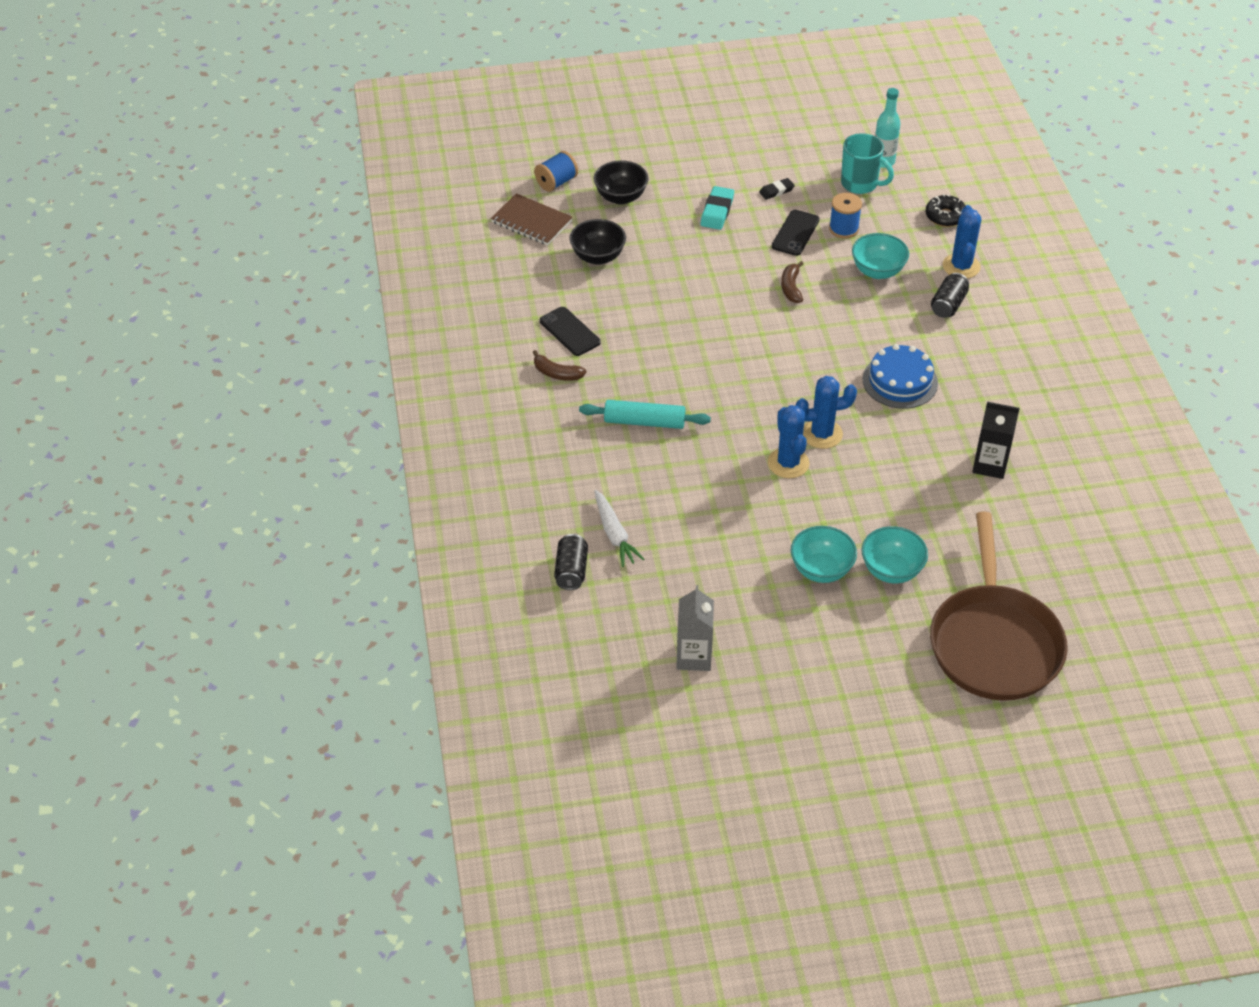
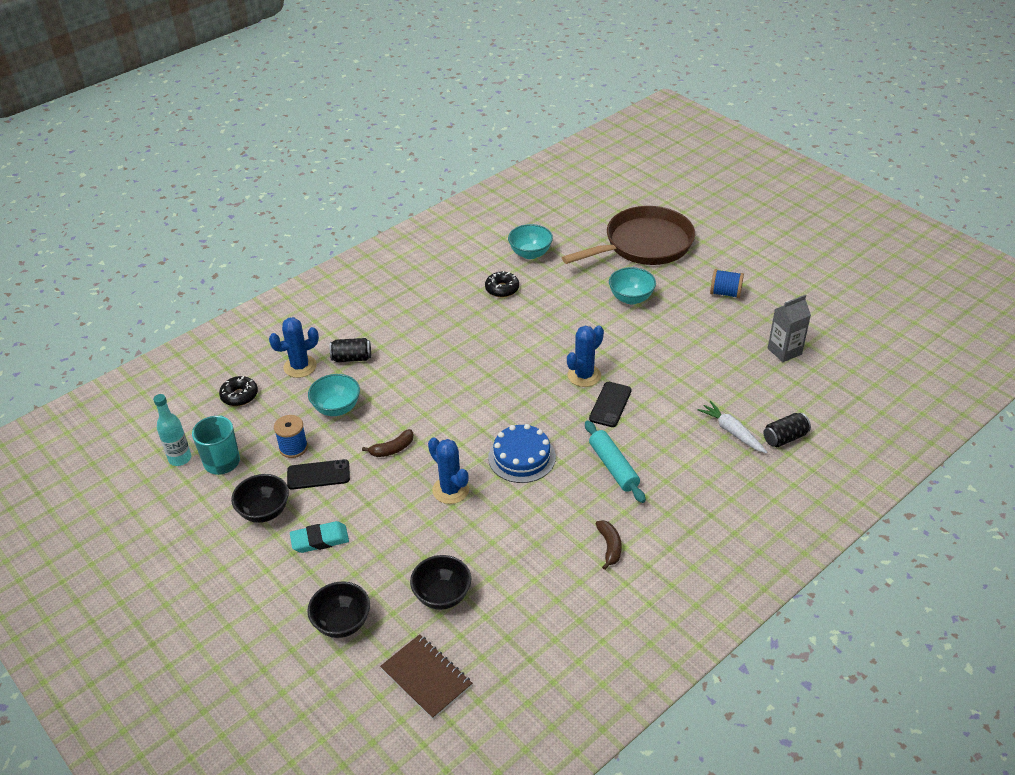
camera: 120 degrees left, 5 degrees down
brown notebook [491,193,573,245] -> brown notebook turned 45 degrees counterclockwise [380,634,472,719]
blue spool [534,151,578,192] -> blue spool moved to [710,269,744,298]
black phone [540,307,601,356] -> black phone moved to [589,382,632,427]
white carrot [594,490,644,567] -> white carrot turned 75 degrees counterclockwise [698,401,767,453]
black eraser [759,178,795,200] -> black bowl [231,474,289,523]
turquoise bowl [791,526,857,583] -> turquoise bowl moved to [508,224,553,259]
blue cactus [796,376,857,449] -> blue cactus moved to [428,437,469,504]
blue cake [862,344,938,409] -> blue cake moved to [488,424,556,483]
black carton [972,402,1020,479] -> black donut [485,271,519,297]

